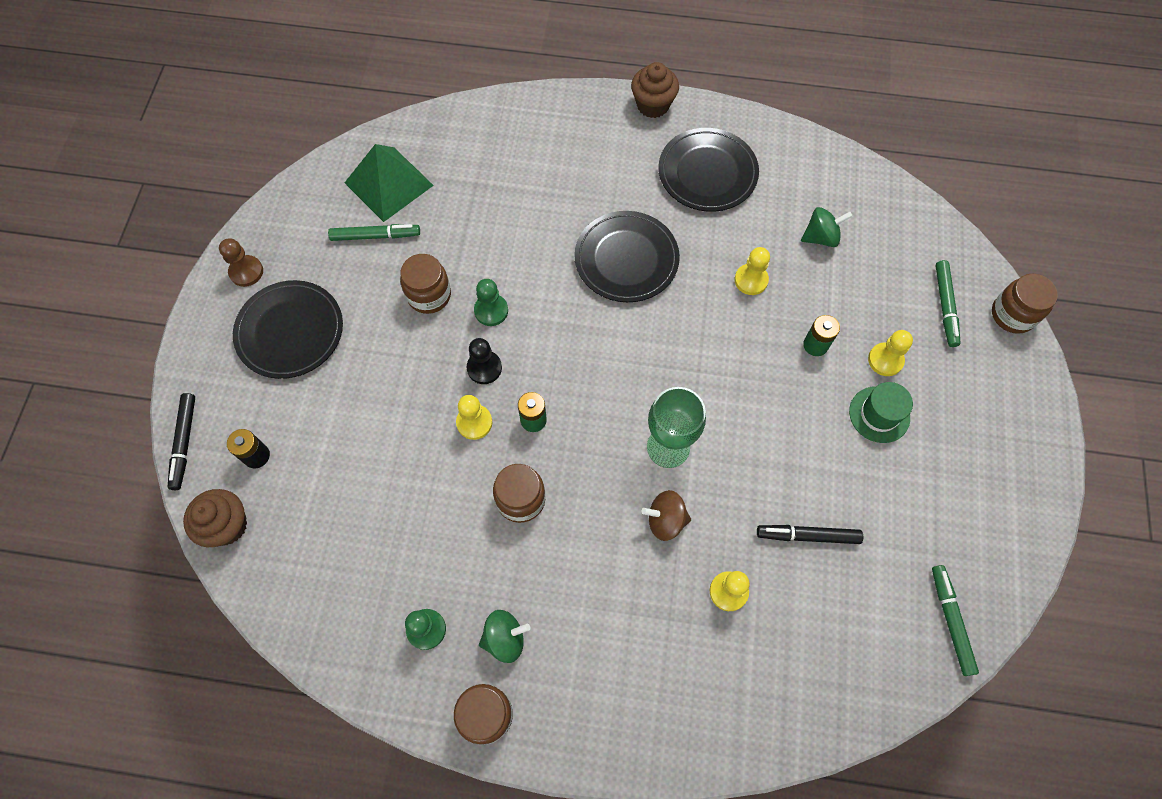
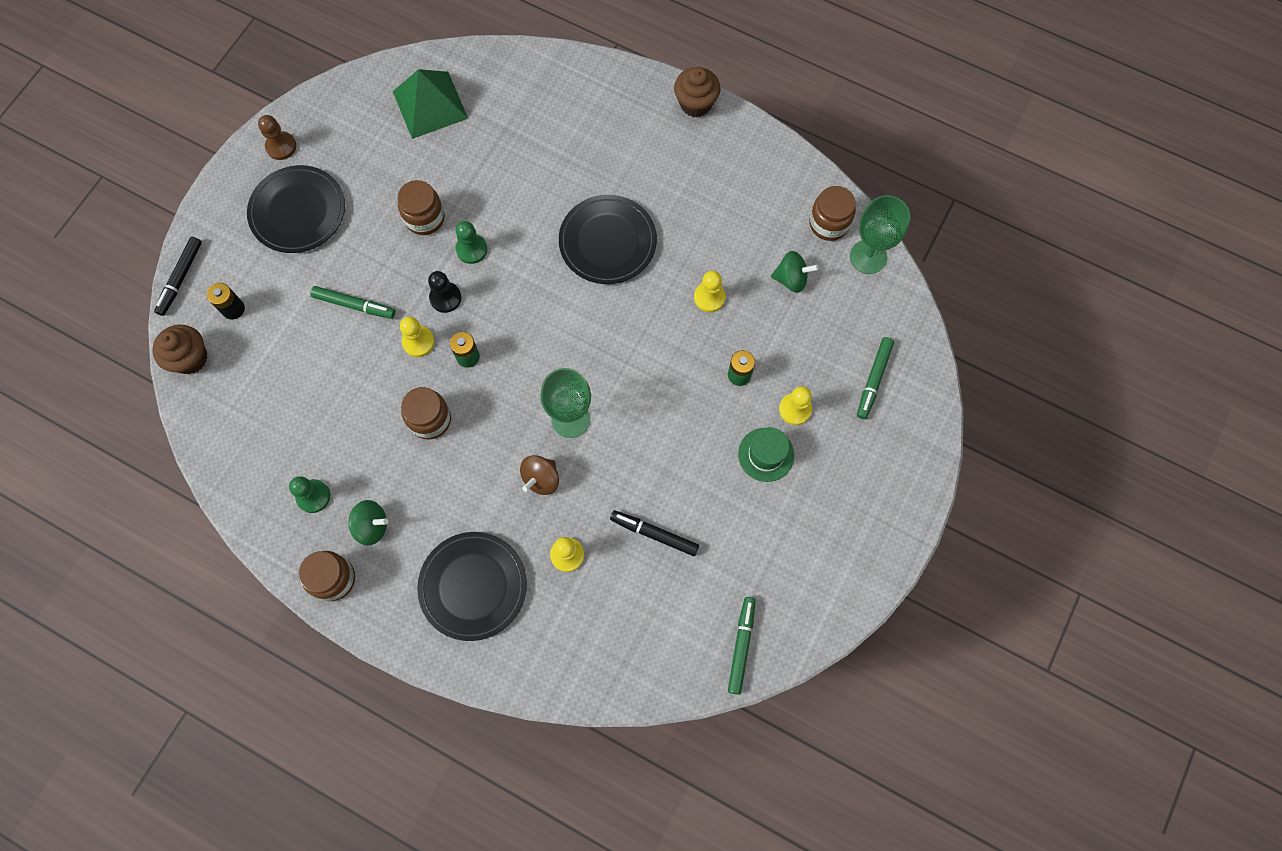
camera: 20 degrees right, 5 degrees up
green marker [328,224,420,241] -> green marker moved to [310,286,395,319]
brown spinning top [642,490,691,541] -> brown spinning top turned 75 degrees counterclockwise [520,455,559,495]
black plate [658,128,759,212] -> black plate moved to [417,532,527,641]
brown jar [992,274,1058,334] -> brown jar moved to [809,186,856,241]
none -> green goblet [850,195,910,274]

